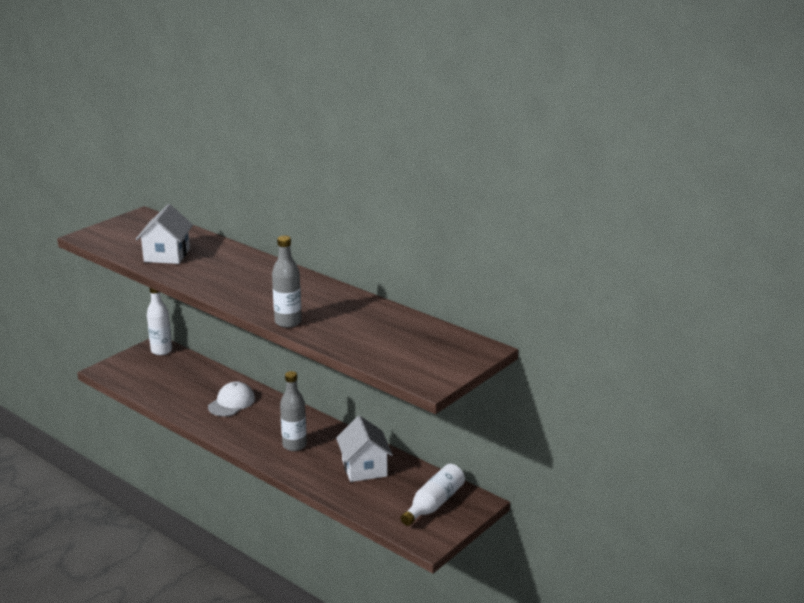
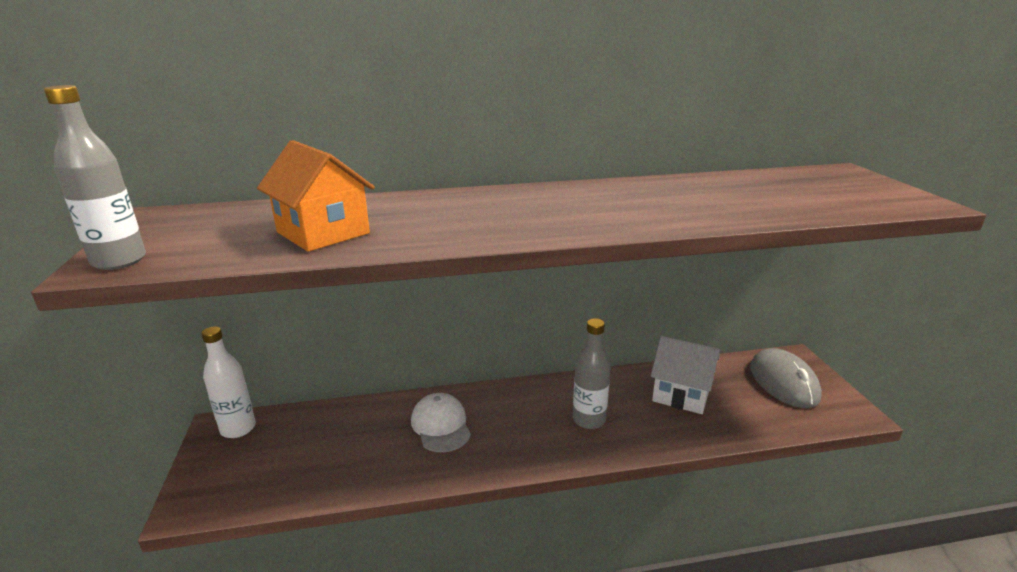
camera: 50 degrees left, 0 degrees up
white house [136,204,193,264] -> orange house [257,140,375,252]
grey bottle [272,236,302,328] -> grey bottle moved to [44,85,146,270]
white bottle [401,464,465,526] -> grey mouse [750,348,822,408]

